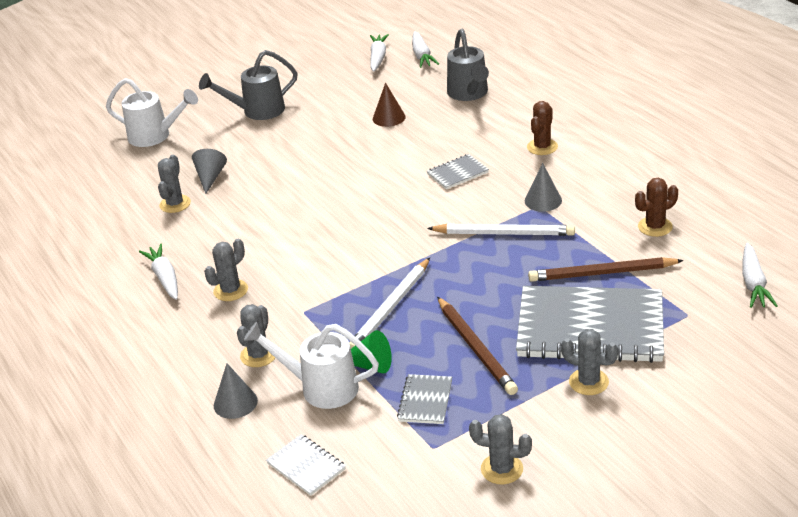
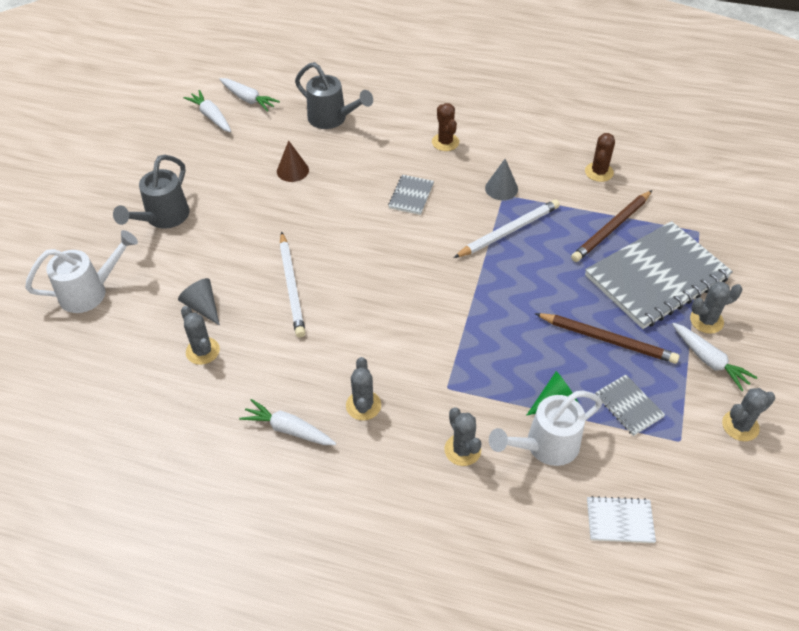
camera: 45 degrees left, 15 degrees up
grey cone [214,363,258,419] -> none
white pencil [349,258,430,348] -> white pencil moved to [279,232,306,338]
white carrot [742,243,778,308] -> white carrot moved to [672,323,758,391]

